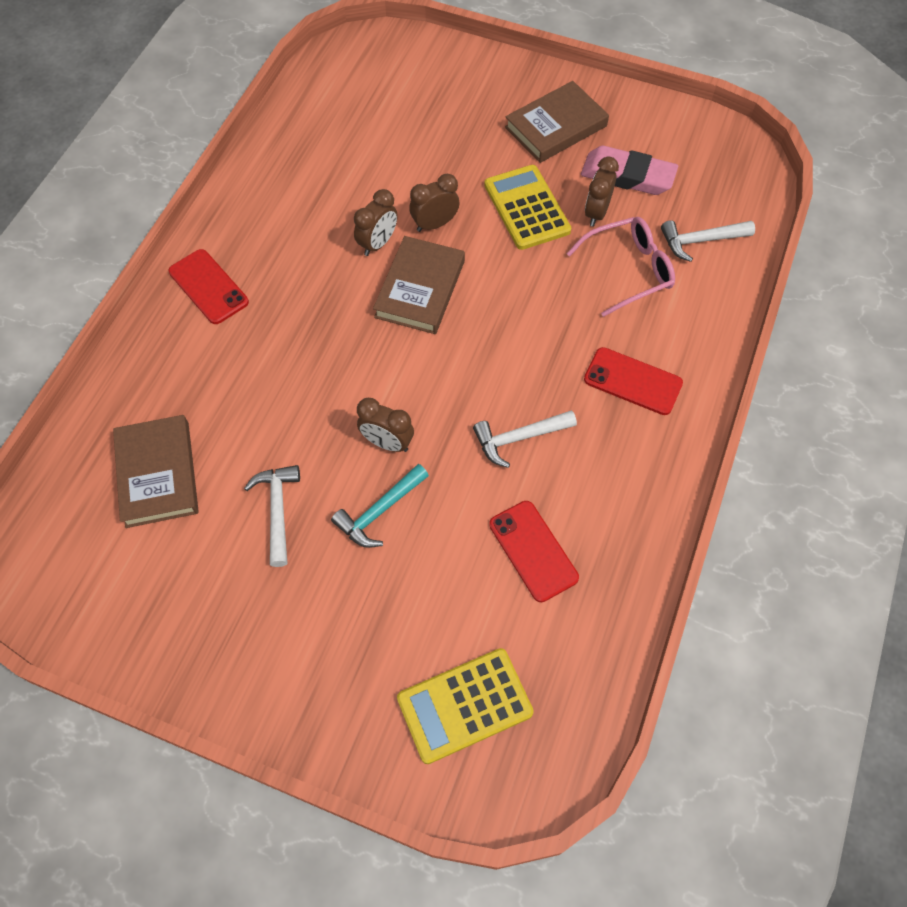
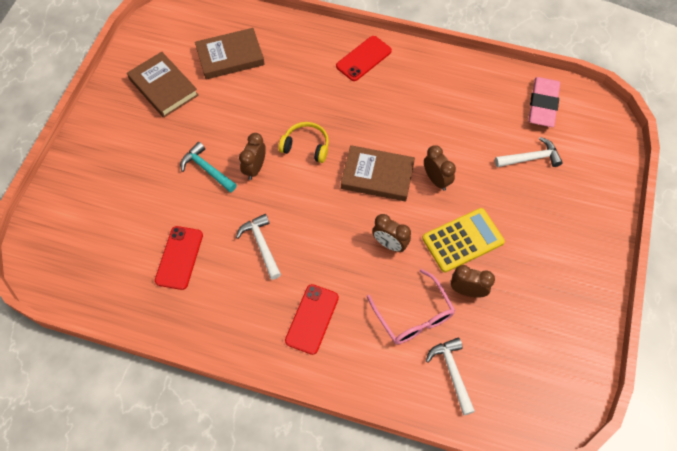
camera: 85 degrees right, 0 degrees up
white hammer [244,465,300,567] -> white hammer moved to [495,137,563,167]
brown clock [354,189,398,256] -> brown clock moved to [372,214,411,252]
yellow calculator [397,648,534,764] -> none
red phone [489,501,579,602] -> red phone turned 45 degrees counterclockwise [155,226,203,290]
brown book [505,81,609,163] -> brown book moved to [127,52,199,118]
pink eraser [581,146,678,195] -> pink eraser moved to [528,77,560,127]
none -> yellow headphones [279,122,329,163]

